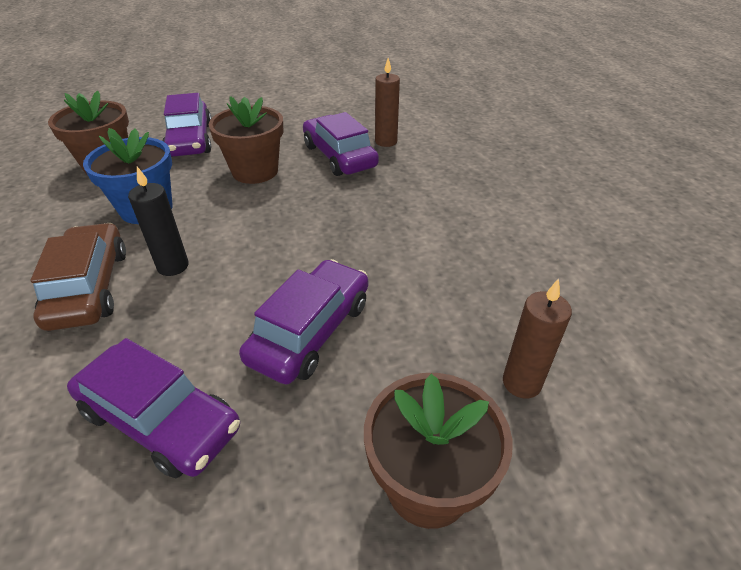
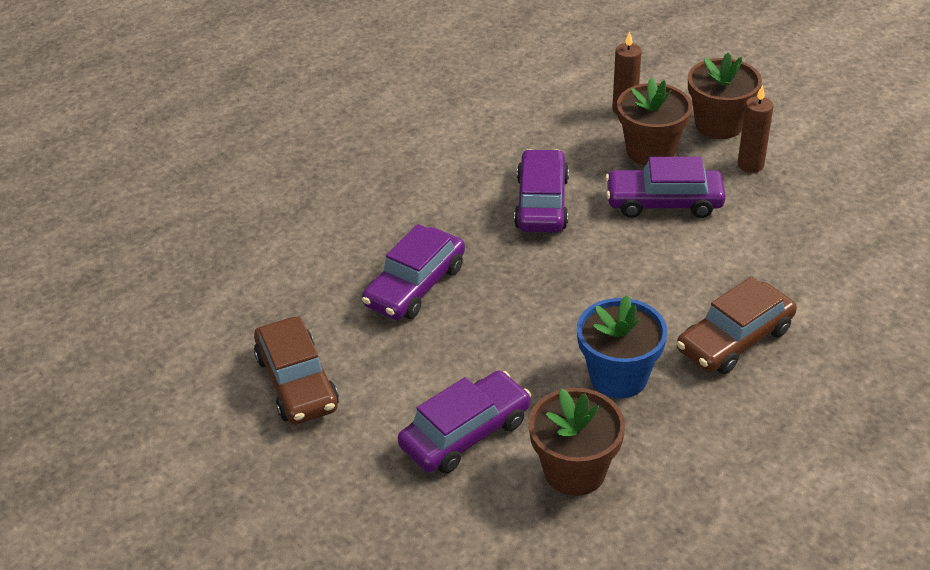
camera: 115 degrees left, 0 degrees up
purple car [67,338,240,478] -> purple car moved to [514,149,569,233]
black candle [128,167,188,276] -> none
brown flower pot [209,96,283,184] -> brown flower pot moved to [617,78,692,165]
brown candle [375,58,400,147] -> brown candle moved to [738,85,773,173]
none -> brown car [254,316,339,425]

